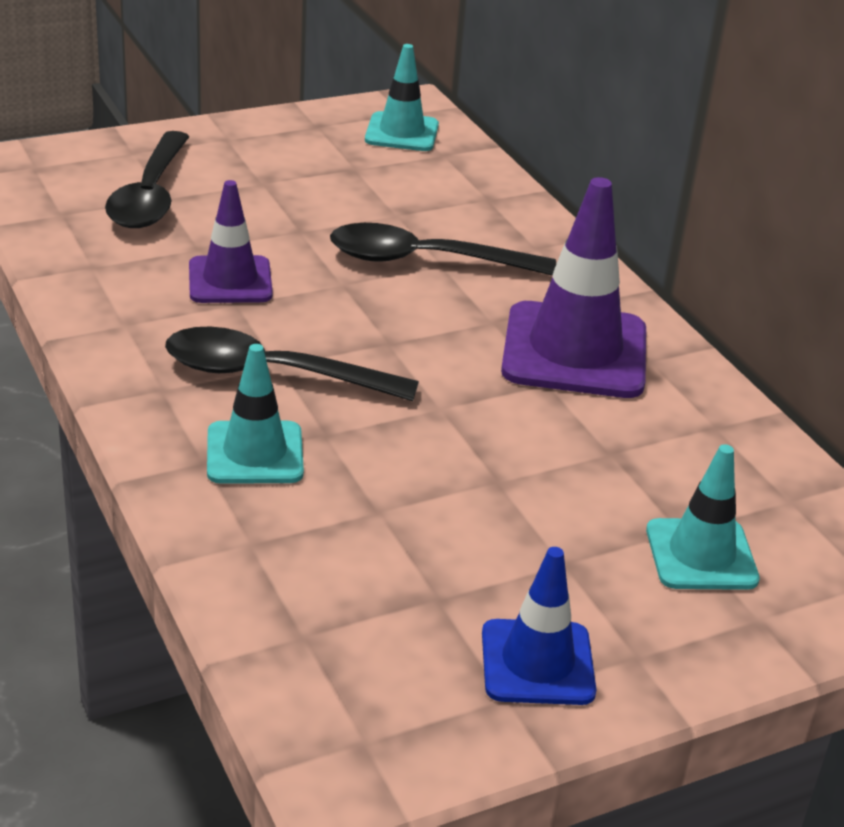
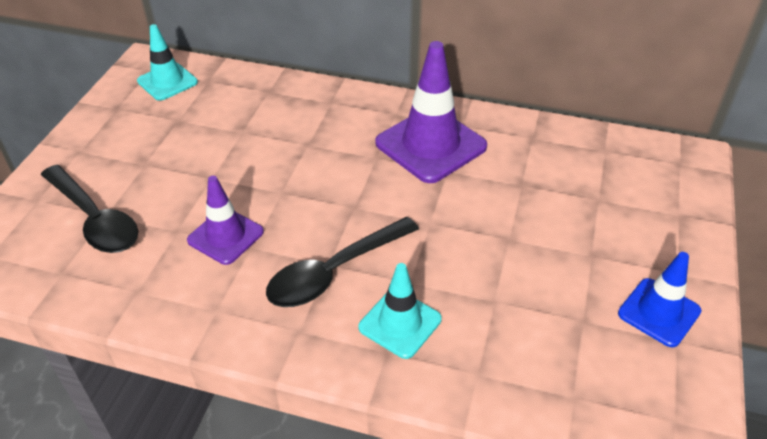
camera: 45 degrees left, 10 degrees up
black spoon [330,223,556,276] -> none
turquoise traffic cone [646,444,760,590] -> none

